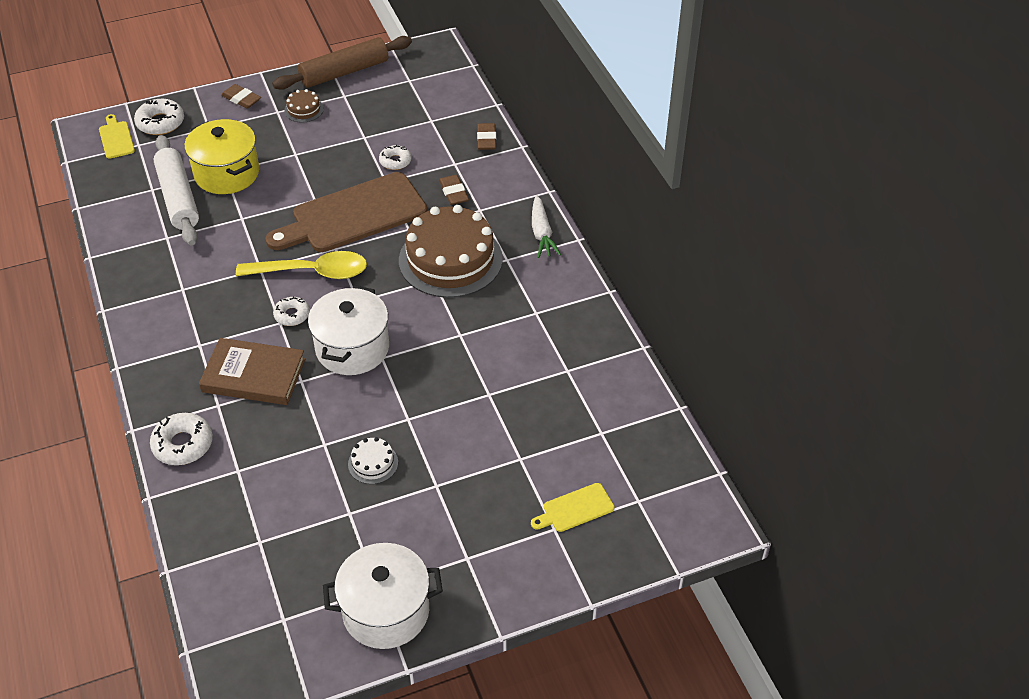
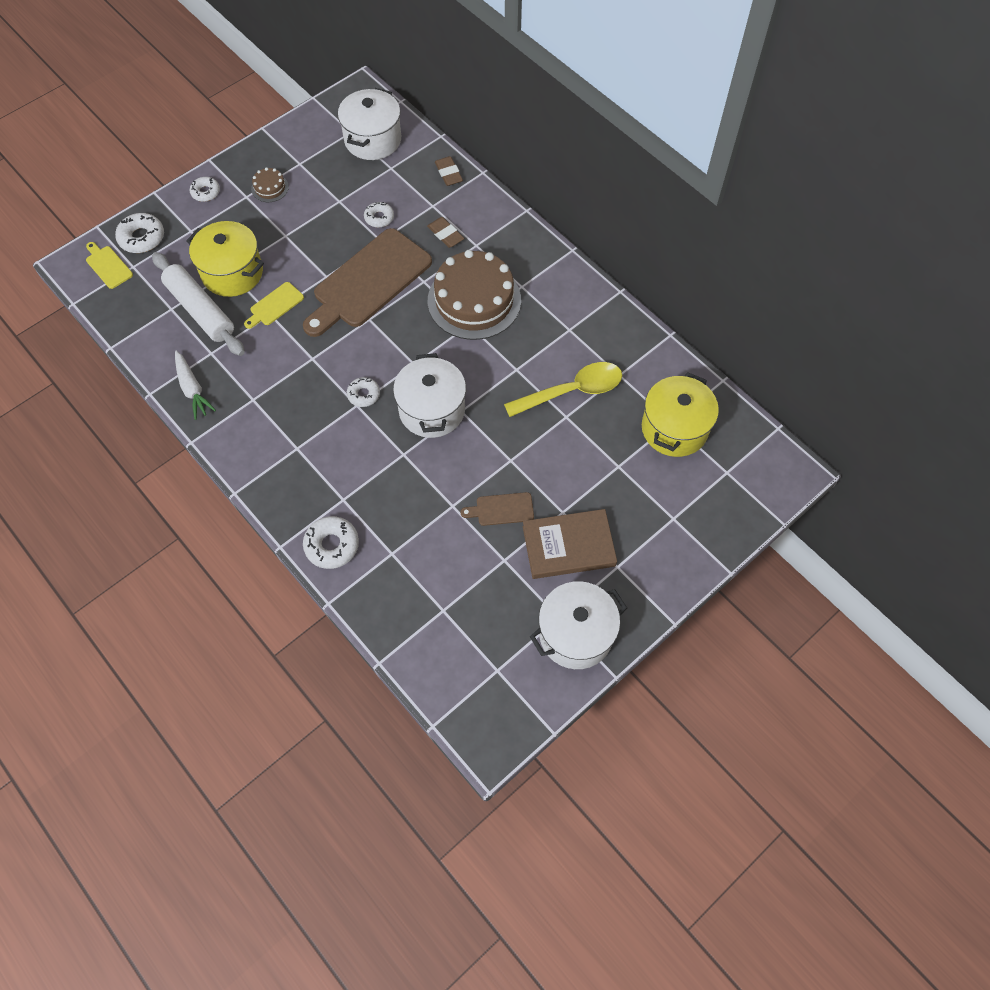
camera: 20 degrees left, 15 degrees up
brown book [199,338,306,405] -> brown book moved to [523,509,617,579]
brown eraser [221,84,261,109] -> white donut [190,177,220,202]
yellow spoon [236,251,367,279] -> yellow spoon moved to [504,362,622,417]
brown rolling pin [272,36,412,90] -> none
white cake [348,437,398,484] -> brown cutting board [461,492,534,526]
yellow cutting board [531,483,614,532] -> yellow cutting board moved to [244,282,304,329]
white carrot [532,195,561,258] -> white carrot moved to [175,351,216,420]
none -> white pot [338,88,401,160]
none -> yellow pot [642,372,719,457]

